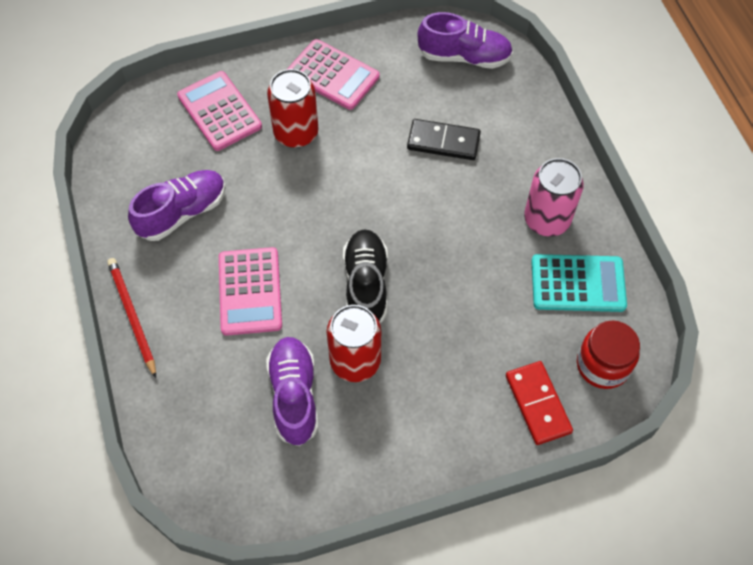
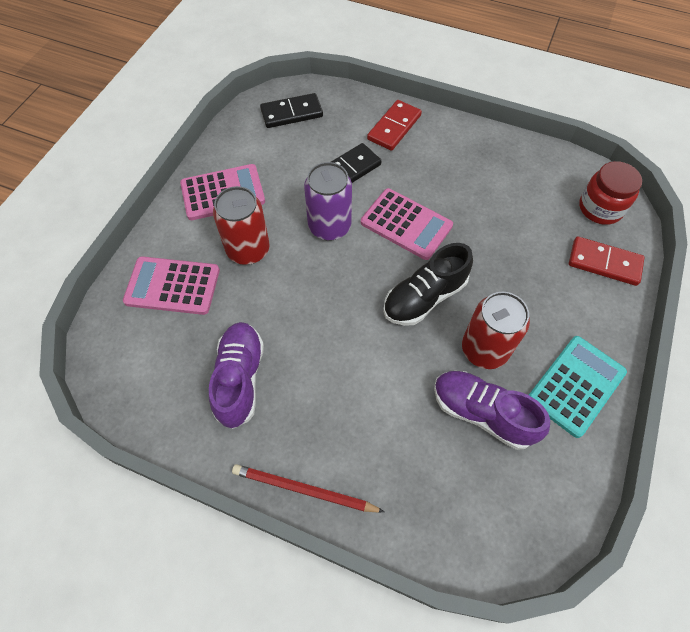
camera: 50 degrees left, 0 degrees up
pink calculator [219,247,282,336] -> pink calculator moved to [361,188,453,260]
black shoe [343,229,388,323] -> black shoe turned 75 degrees counterclockwise [383,243,473,326]
purple shoe [418,12,513,69] -> black domino [260,93,323,128]
pink can [524,158,584,237] -> none
turquoise calculator [531,254,627,312] -> turquoise calculator moved to [529,336,627,438]
none -> purple can [304,162,352,241]
none -> red domino [367,100,422,151]

